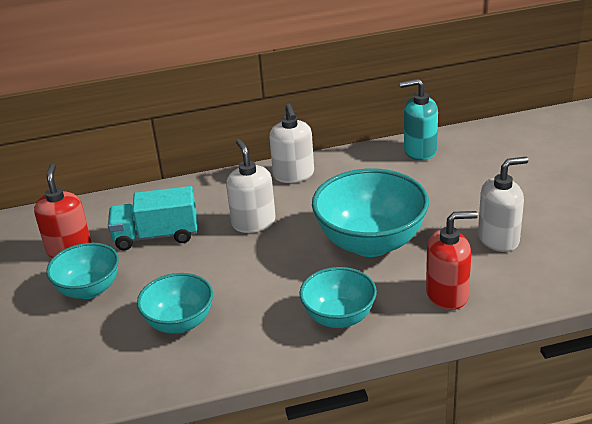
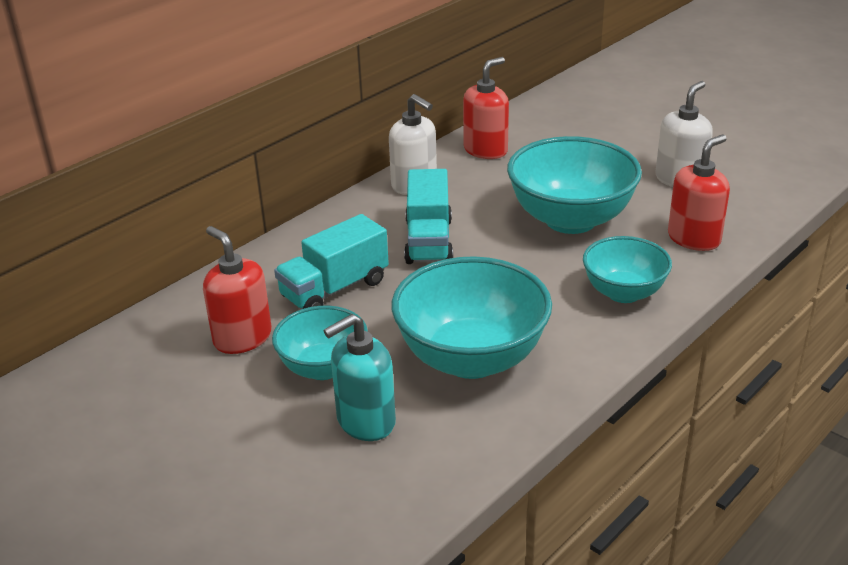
camera: 35 degrees left, 0 degrees up
turquoise bowl [137,273,213,333] -> turquoise bowl [392,256,552,379], size x1.66
white soap dispenser [226,139,276,233] -> turquoise truck [404,169,453,264]
turquoise soap dispenser [400,79,438,161] -> turquoise soap dispenser moved to [323,314,396,441]
none -> red soap dispenser [463,57,509,159]

